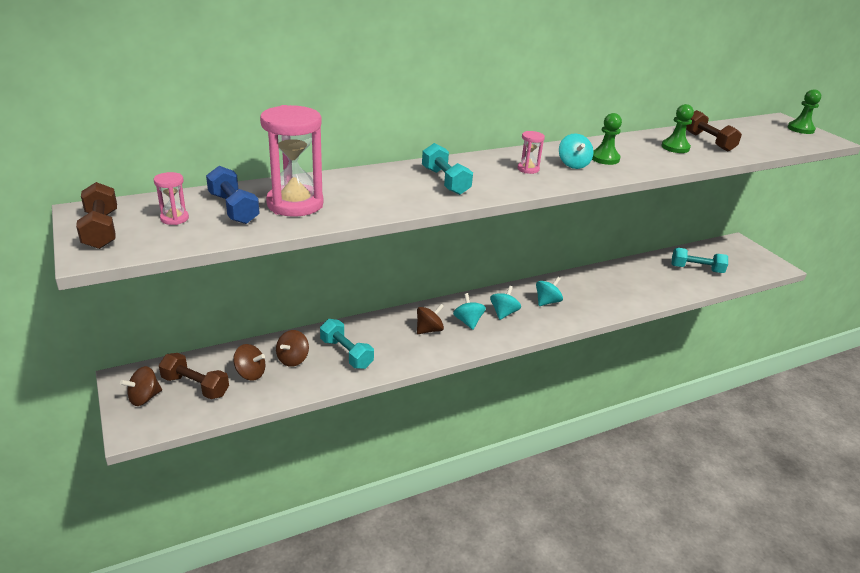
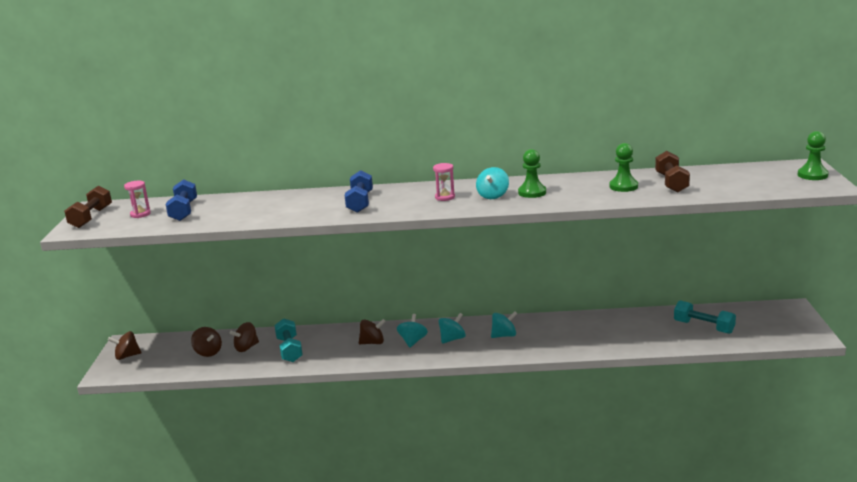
camera: 30 degrees right, 10 degrees down
brown dumbbell [159,353,229,399] -> none
pink hourglass [260,105,323,217] -> none
turquoise dumbbell [422,143,473,195] -> blue dumbbell [345,170,373,213]

